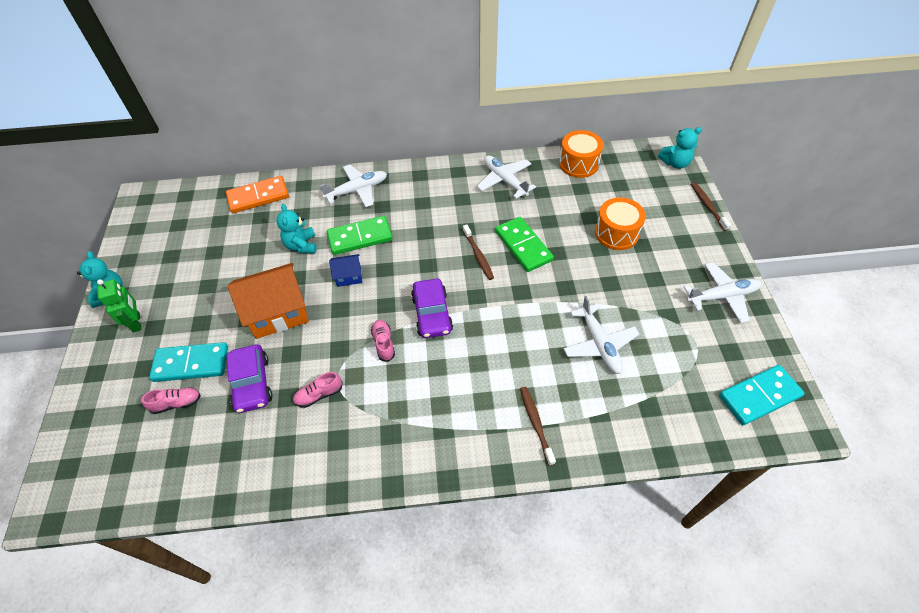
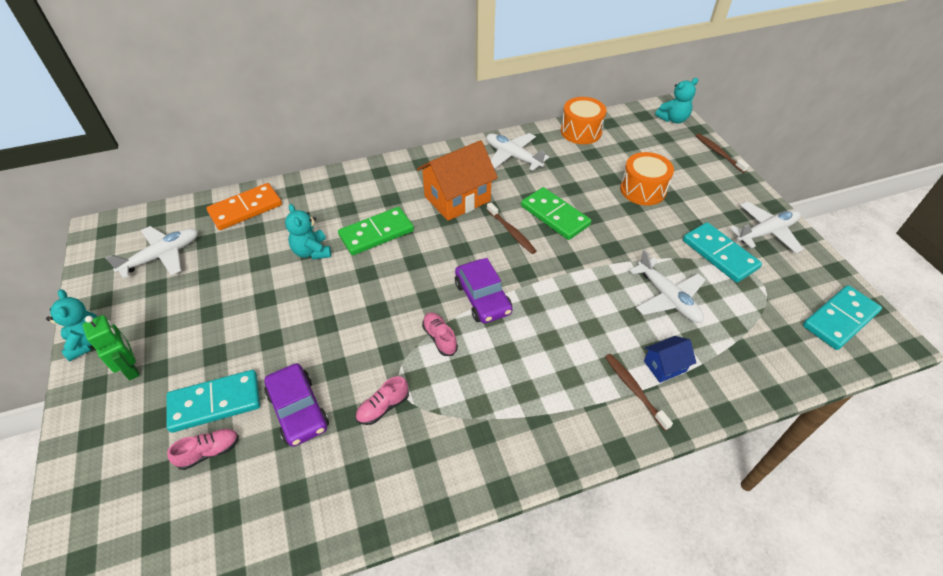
camera: 15 degrees left, 5 degrees down
orange house [227,263,309,339] -> orange house moved to [417,140,498,221]
white plane [320,164,387,207] -> white plane moved to [105,226,198,279]
blue house [329,254,362,287] -> blue house moved to [644,336,696,383]
none -> turquoise domino [683,222,762,283]

